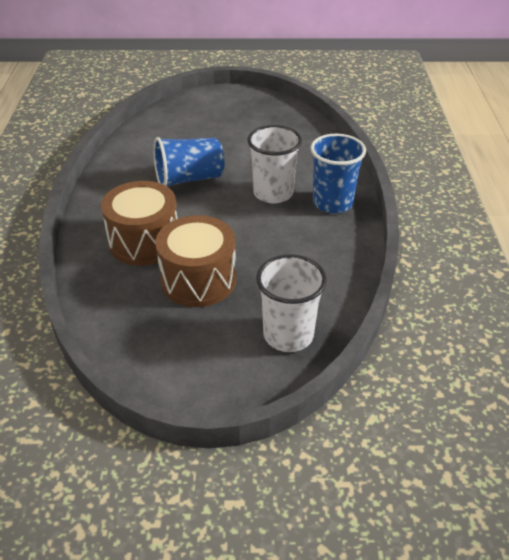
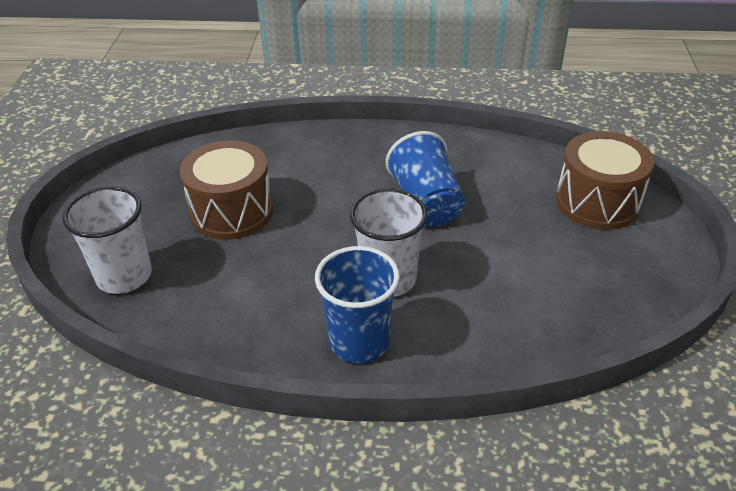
camera: 95 degrees right, 0 degrees up
brown drum [101,181,177,266] -> brown drum moved to [556,131,654,230]

